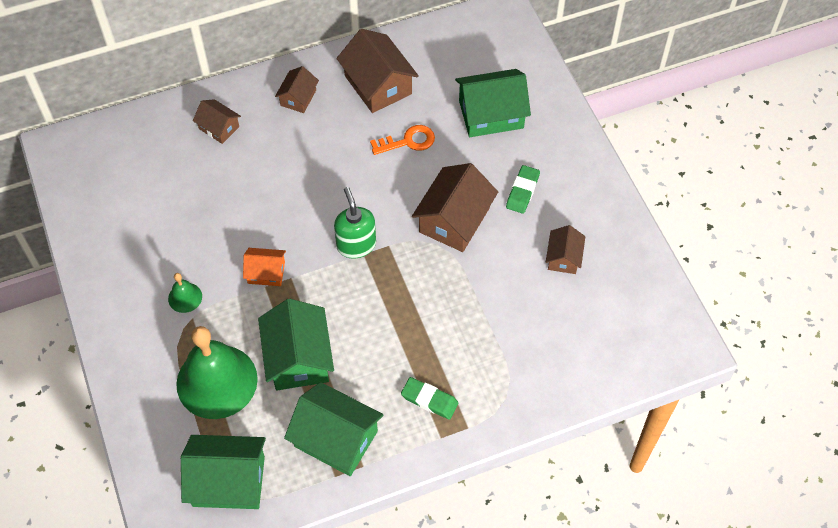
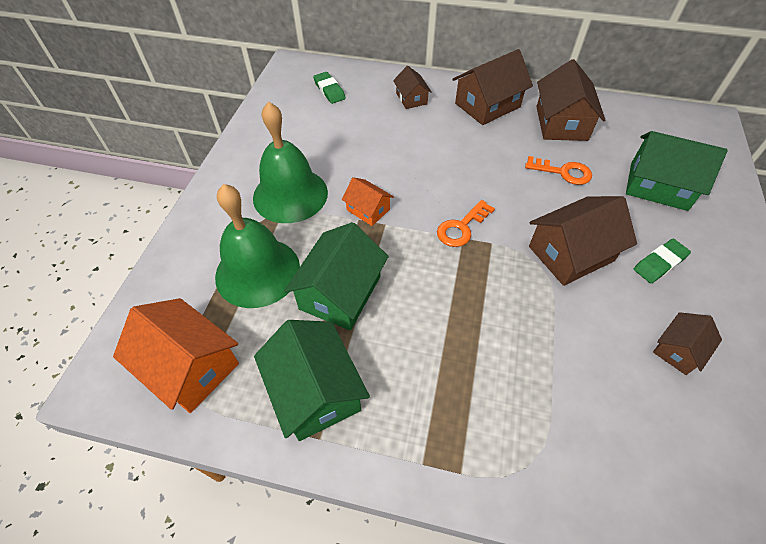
camera: 35 degrees right, 5 degrees down
green bell [168,273,202,313] -> green bell [253,102,328,223], size x2.29
green house [181,435,266,509] -> orange house [113,298,239,413]
brown house [275,66,319,113] -> brown house [452,49,533,125], size x1.80
green soap dispenser [334,187,376,259] -> orange key [437,200,495,247]
green eraser [401,377,459,420] -> green eraser moved to [313,72,346,104]

